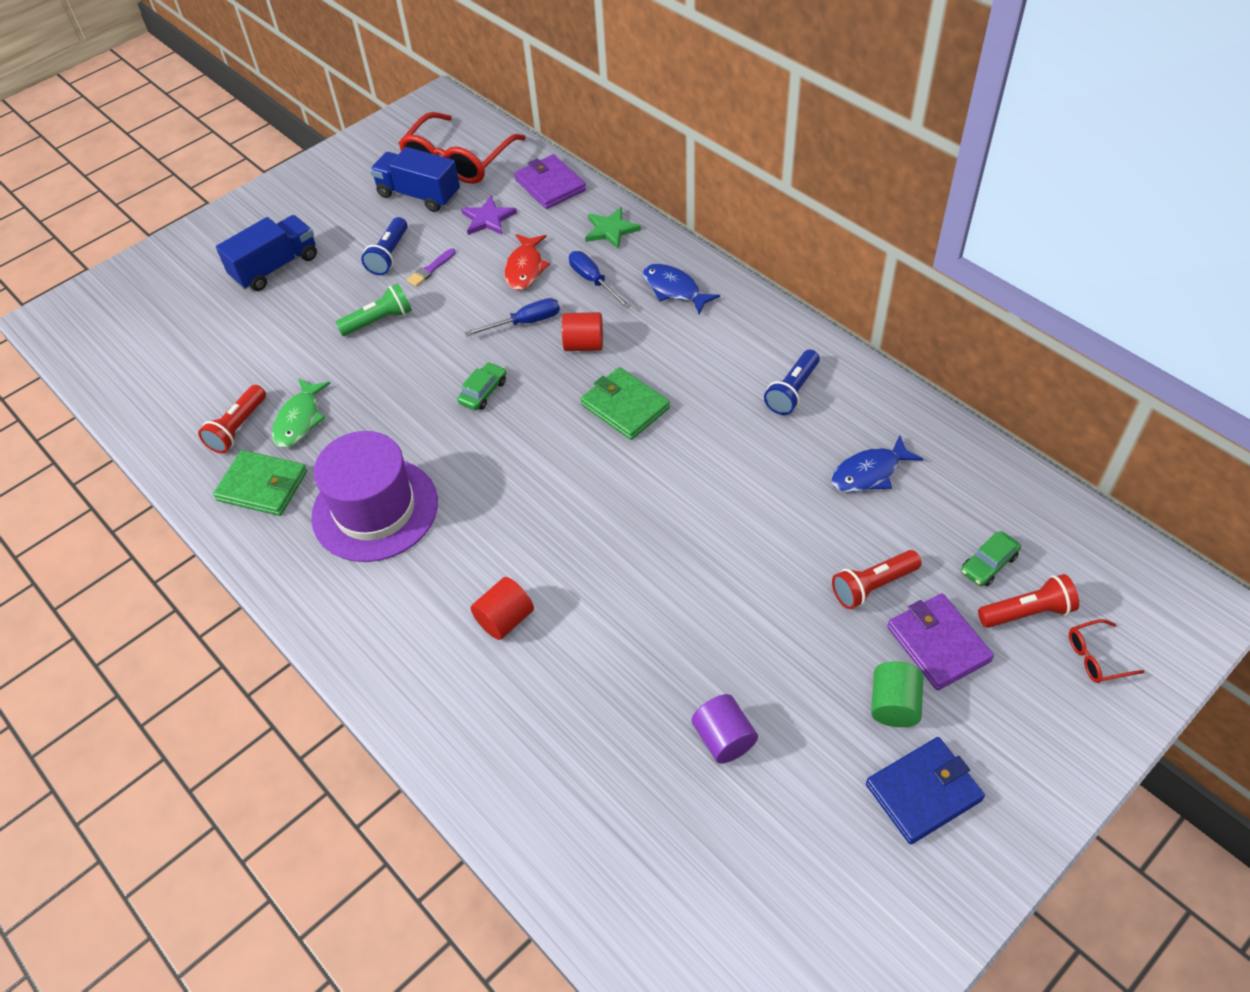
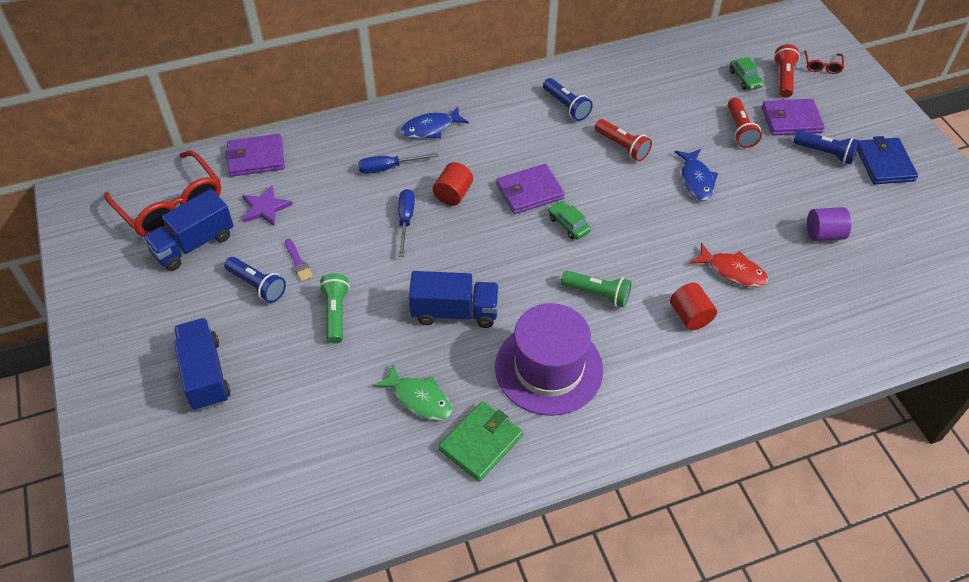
camera: 70 degrees left, 0 degrees up
red flashlight [198,385,266,453] -> red flashlight moved to [595,119,652,161]
green car [457,362,506,411] -> green car moved to [548,201,591,240]
red fish [504,234,550,290] -> red fish moved to [690,243,768,287]
green wallet [581,367,670,440] -> purple wallet [496,164,565,214]
green star [585,207,641,249] -> none
blue fish [831,435,923,492] -> blue fish moved to [675,149,718,201]
green cylinder [871,661,923,727] -> blue flashlight [793,130,860,165]
none -> blue truck [409,271,499,328]
none -> green flashlight [561,271,631,308]

